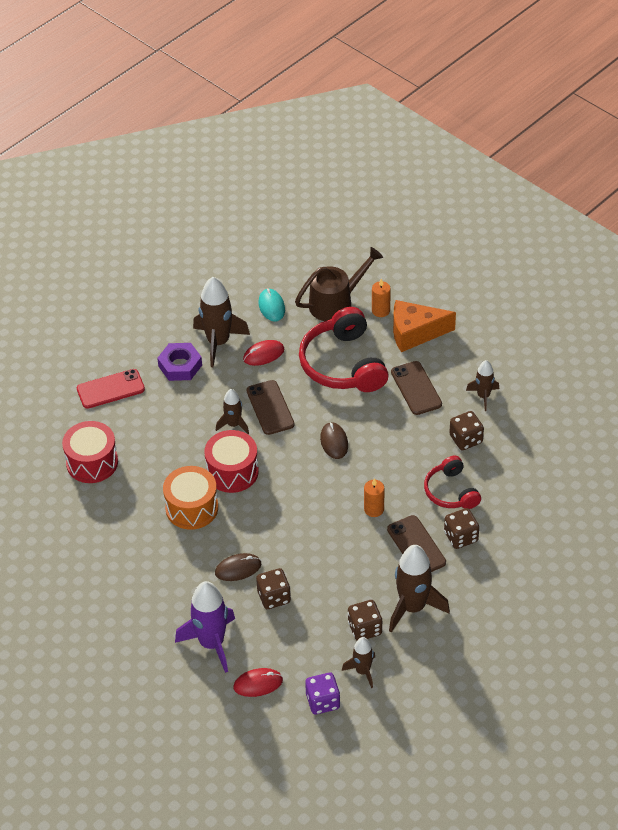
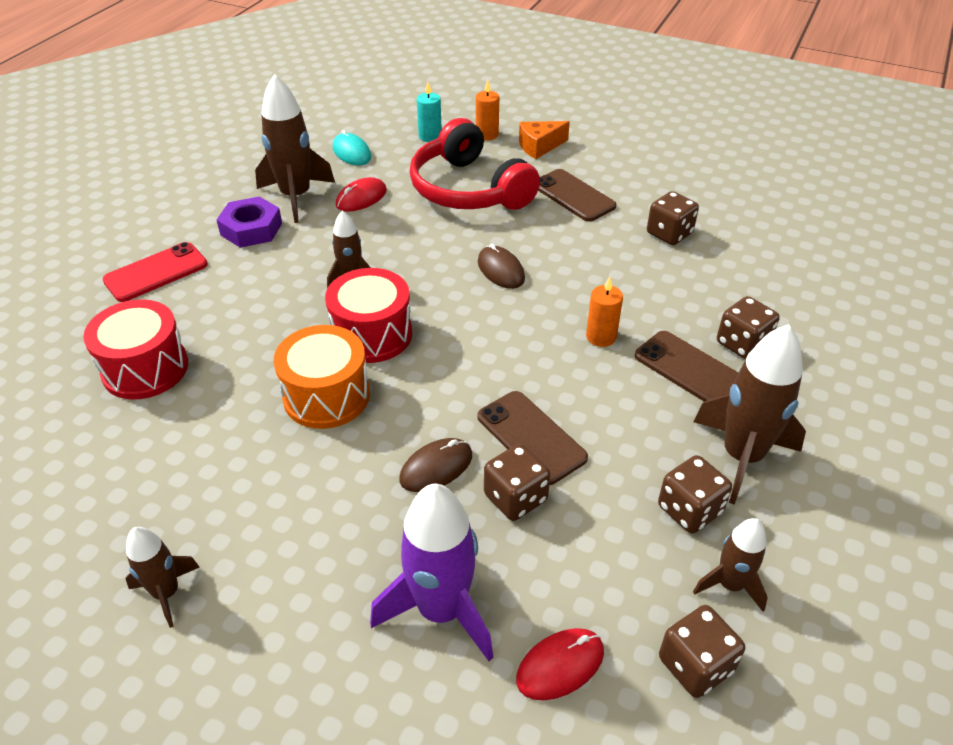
camera: 20 degrees left, 5 degrees down
brown phone [246,380,294,435] -> brown phone moved to [478,391,588,485]
brown watering can [295,247,383,321] -> turquoise candle [417,82,442,142]
purple dice [305,673,340,715] -> brown dice [659,605,745,698]
orange cheese [393,300,456,352] -> orange cheese [519,121,570,159], size x0.64
red headphones [424,456,481,509] -> none
brown rocket [466,360,499,411] -> brown rocket moved to [126,527,200,628]

